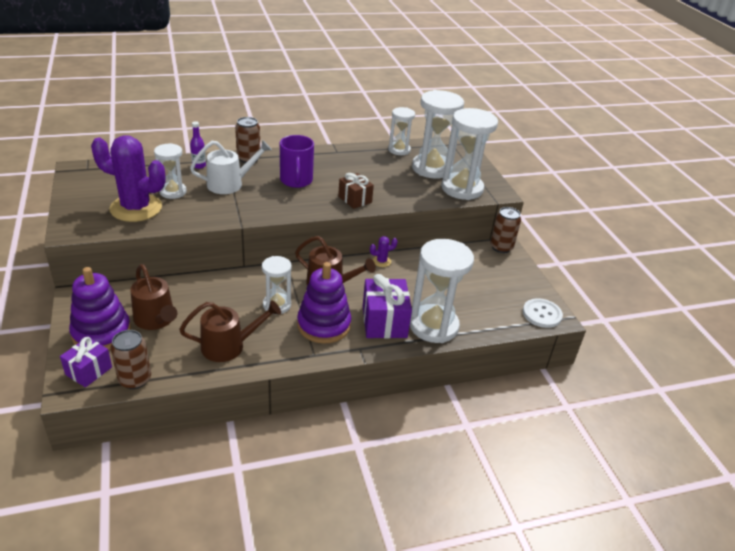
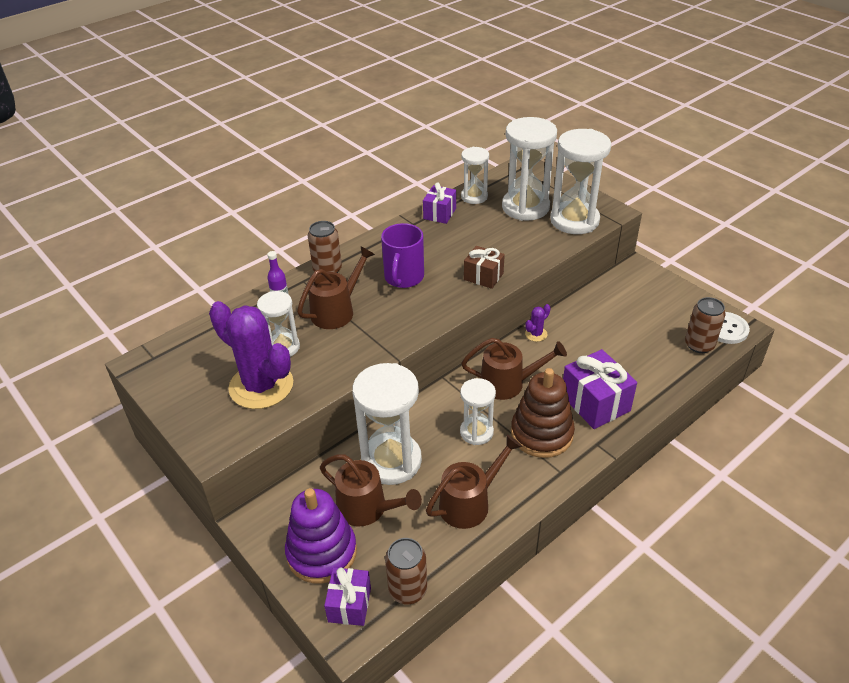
camera: 20 degrees left, 5 degrees up
purple cactus [91,135,166,222] -> purple cactus turned 45 degrees clockwise [209,301,293,409]
white watering can [190,140,272,194] -> brown watering can [297,246,375,329]
purple mug [280,135,314,188] -> purple mug turned 45 degrees clockwise [381,223,424,288]
purple stacking toy [297,262,351,344] -> brown stacking toy [511,368,575,458]
white hourglass [410,239,474,343] -> white hourglass moved to [352,363,422,485]
brown can [490,207,521,253] -> brown can moved to [685,297,726,353]
none -> purple gift [423,182,456,224]

